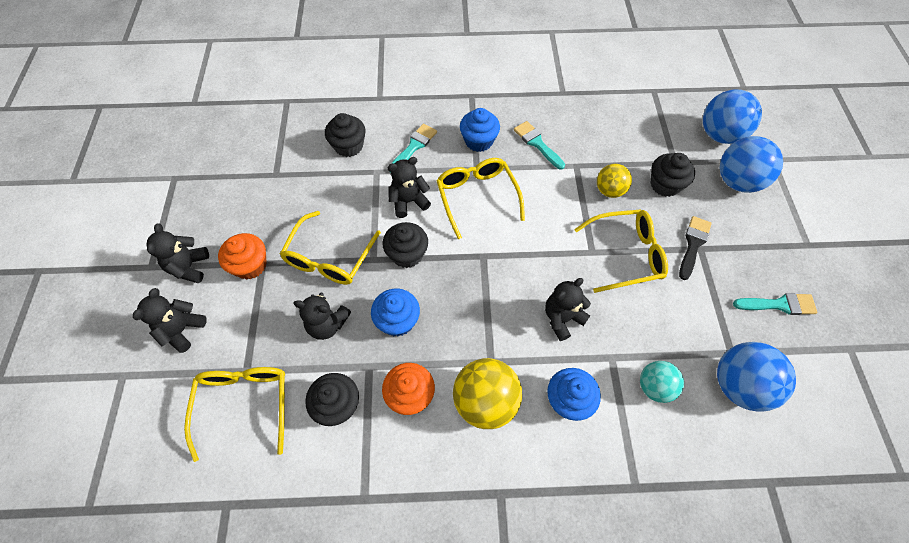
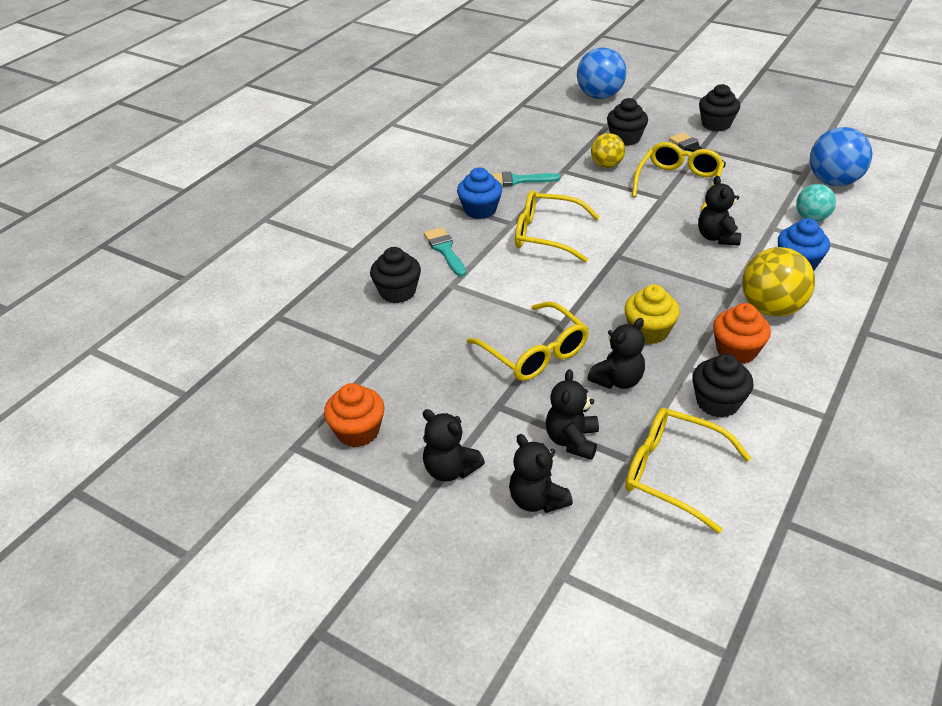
camera: 55 degrees left, 20 degrees down
orange cupcake [218,233,267,280] -> orange cupcake moved to [324,383,384,447]
blue cupcake [371,289,420,337] -> yellow cupcake [625,284,680,344]
black cupcake [382,222,428,268] -> black cupcake moved to [699,84,740,131]
black teddy bear [387,157,431,218] -> black teddy bear moved to [546,369,599,460]
blue ball [720,136,783,193] -> none
turquoise brush [733,293,818,315] -> none

